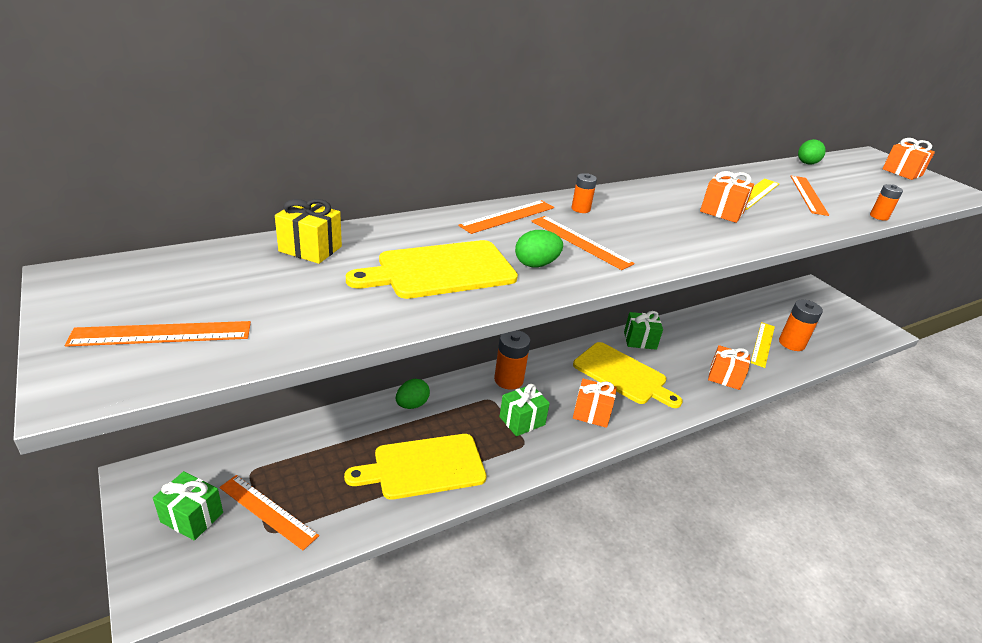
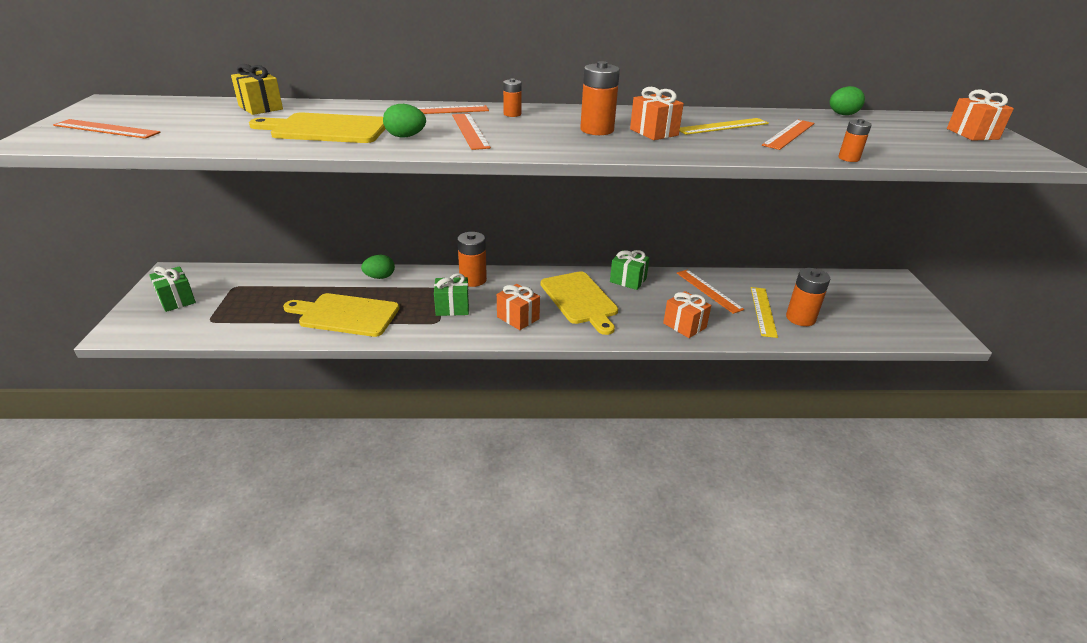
camera: 30 degrees right, 0 degrees up
orange ruler [219,475,319,550] -> orange ruler moved to [677,270,744,314]
yellow ruler [750,322,775,368] -> yellow ruler turned 45 degrees counterclockwise [751,287,778,338]
none -> orange battery [580,61,620,135]

